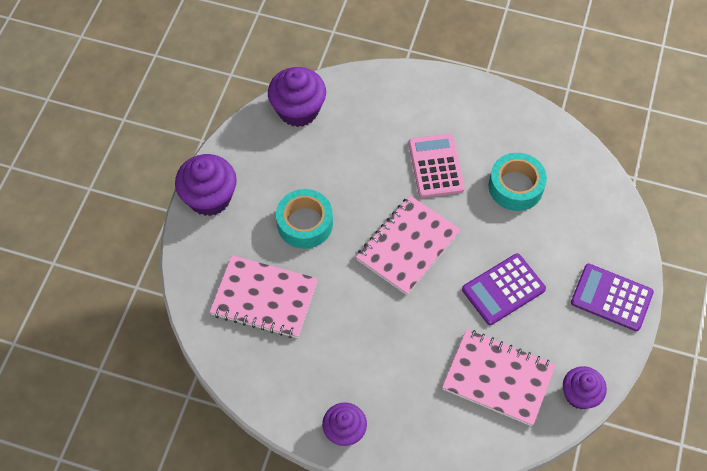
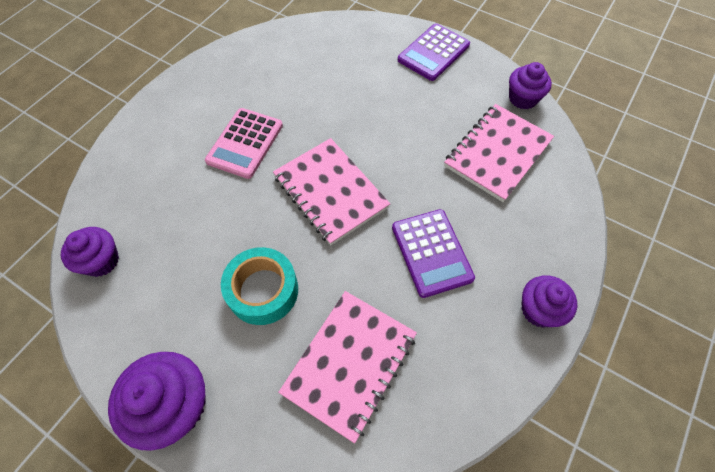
camera: 75 degrees left, 0 degrees up
purple cupcake [268,67,326,127] -> purple cupcake [61,227,119,277], size x0.65
pink calculator [408,134,465,198] -> pink calculator turned 75 degrees counterclockwise [205,108,283,179]
purple calculator [462,253,546,325] -> purple calculator moved to [392,209,475,298]
turquoise tape [489,153,547,211] -> none

